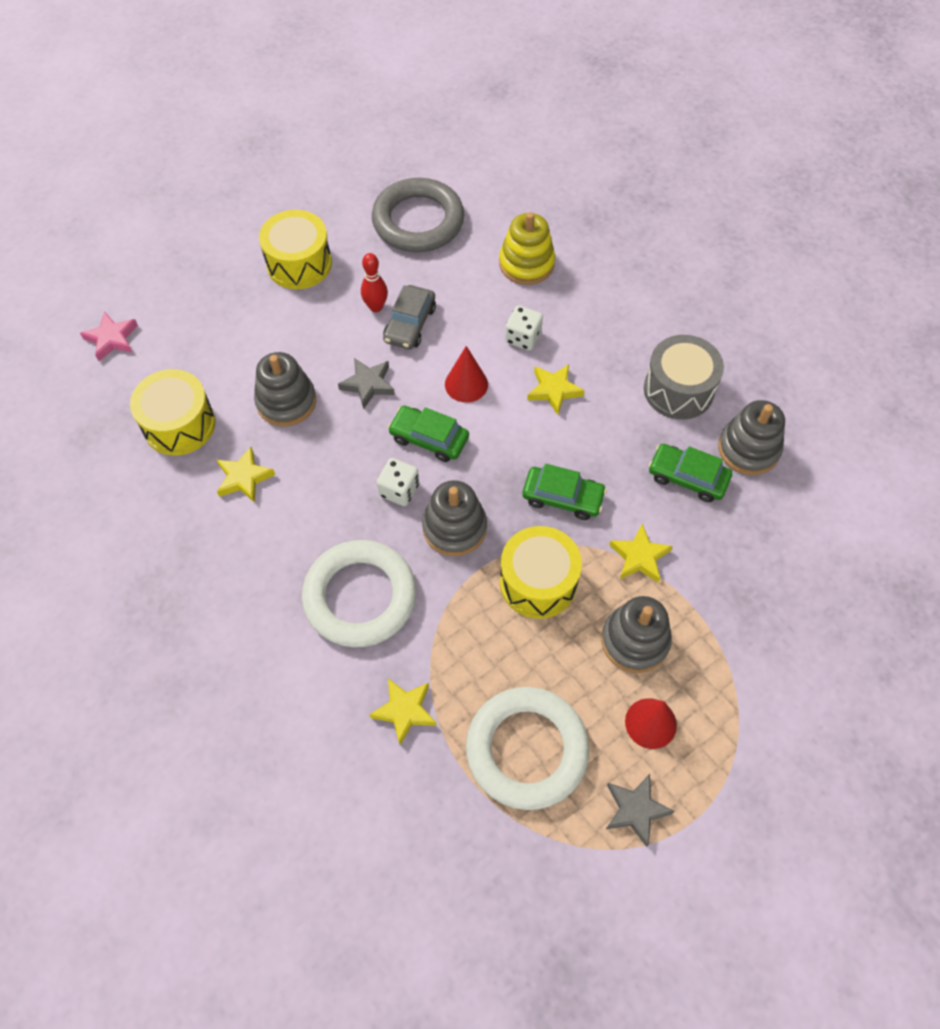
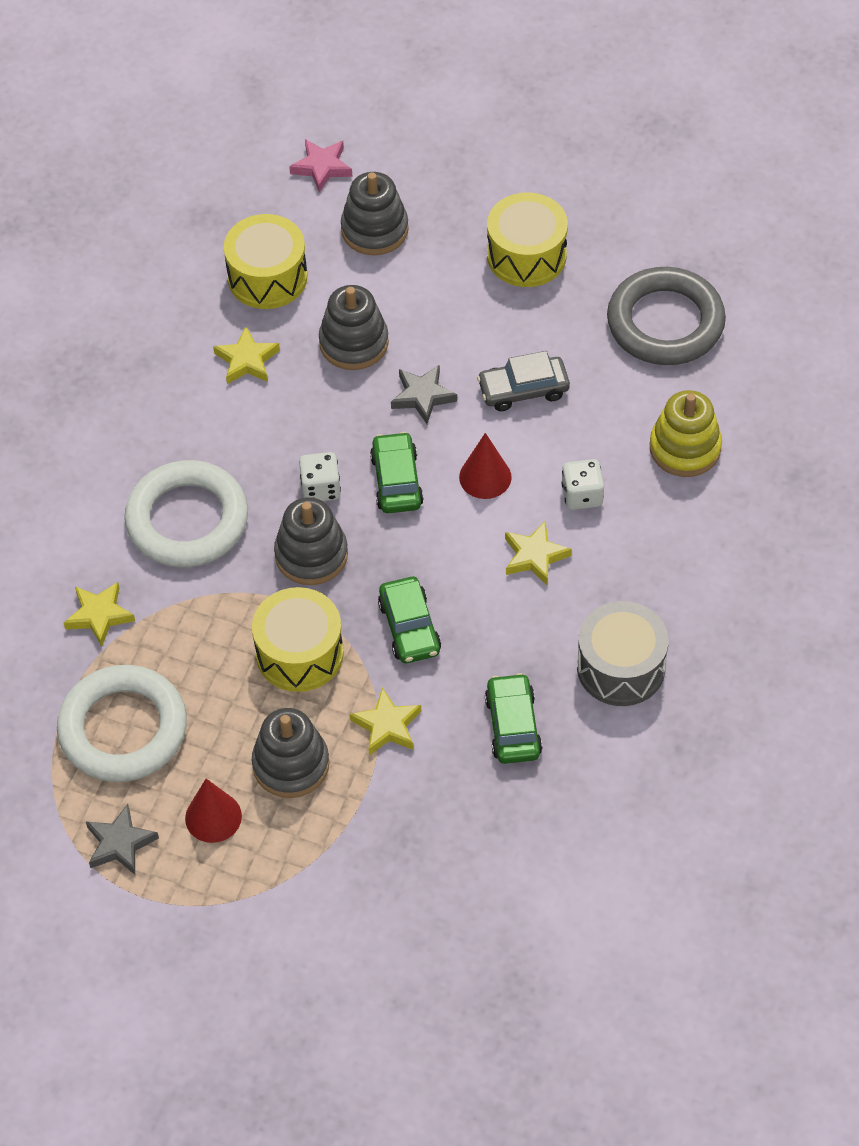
camera: 60 degrees right, 5 degrees down
red bowling pin [361,253,388,312] -> none
grey stacking toy [718,400,785,475] -> grey stacking toy moved to [341,172,409,255]

